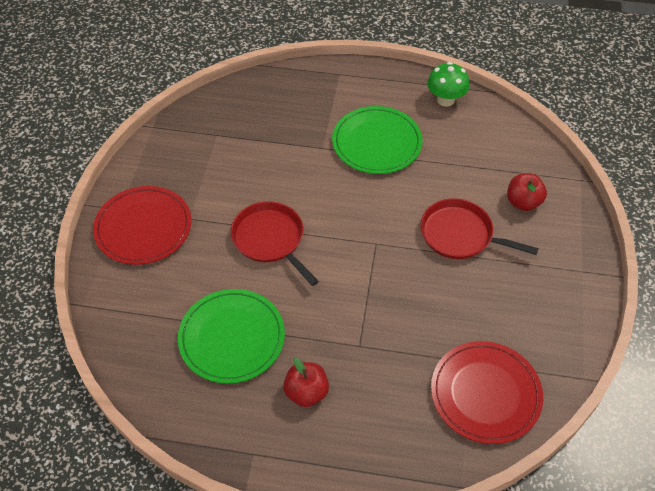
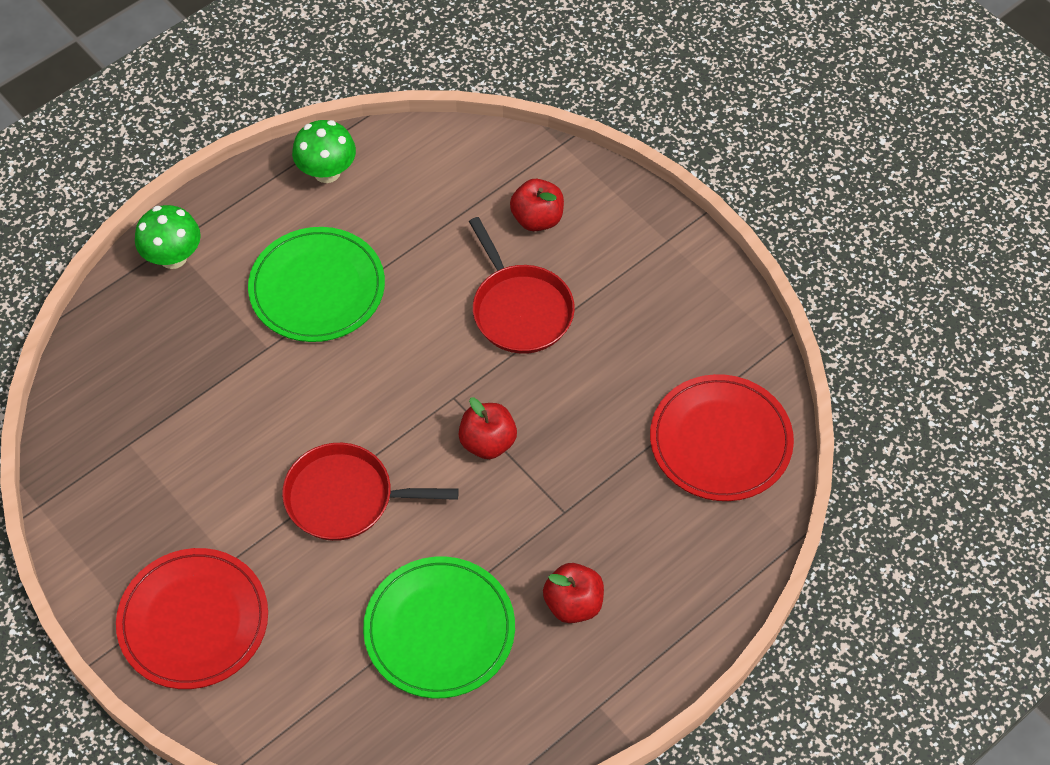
camera: 50 degrees left, 5 degrees up
red pan [421,198,539,259] -> red pan turned 90 degrees counterclockwise [469,217,575,354]
none -> green mushroom [135,205,201,269]
none -> red apple [458,398,517,459]

